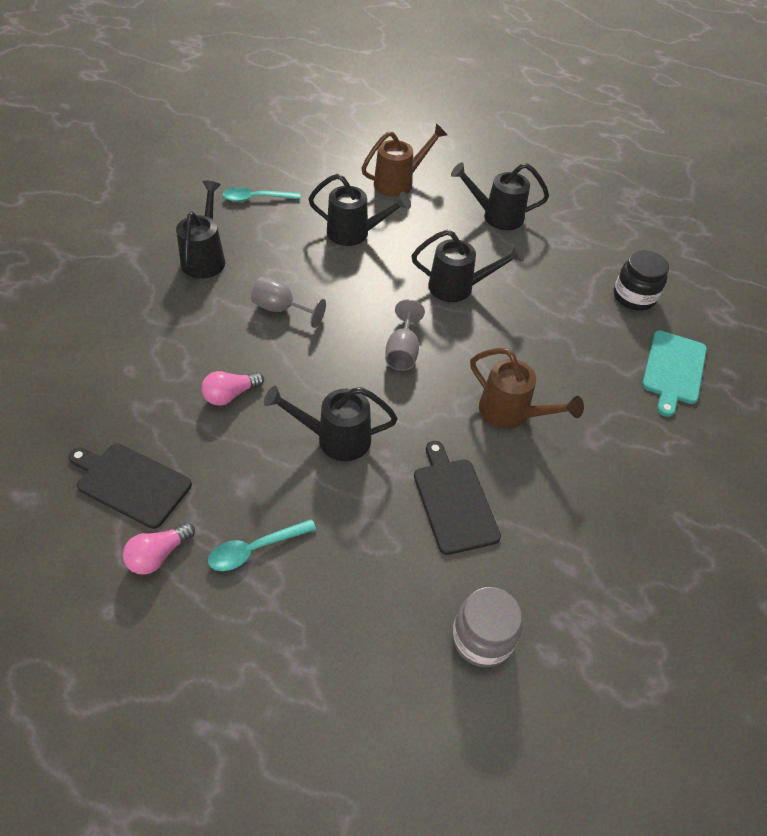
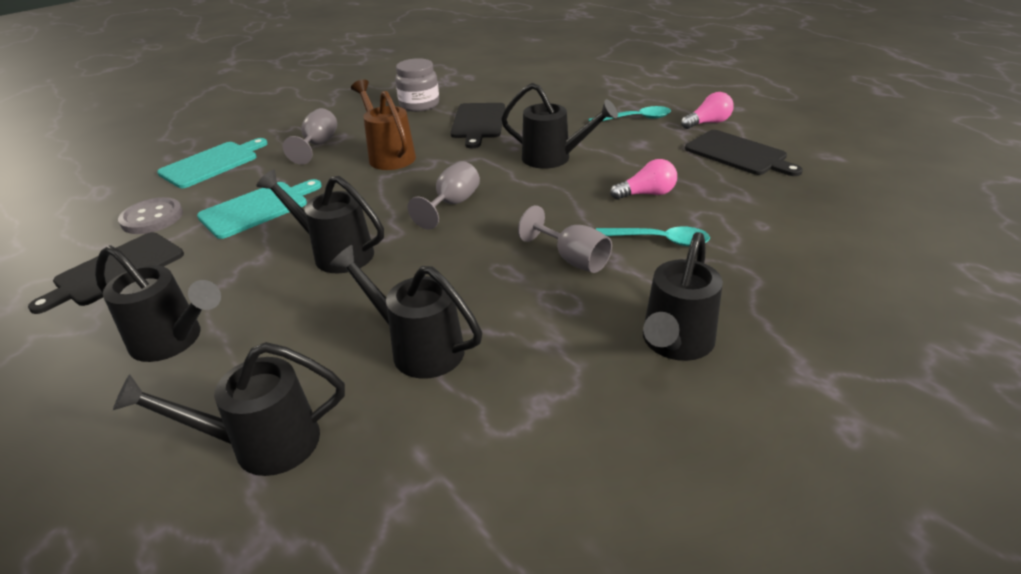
camera: 155 degrees left, 15 degrees down
turquoise spoon [223,187,300,202] -> turquoise spoon moved to [596,226,710,246]
brown watering can [361,123,447,197] -> black watering can [113,342,345,476]
grey jar [452,587,522,668] -> grey jar moved to [395,58,439,112]
black jar [614,250,669,310] -> grey button [118,197,183,234]
none -> black cutting board [28,232,184,314]
none -> turquoise cutting board [197,179,322,239]
none -> grey goblet [283,108,337,165]

